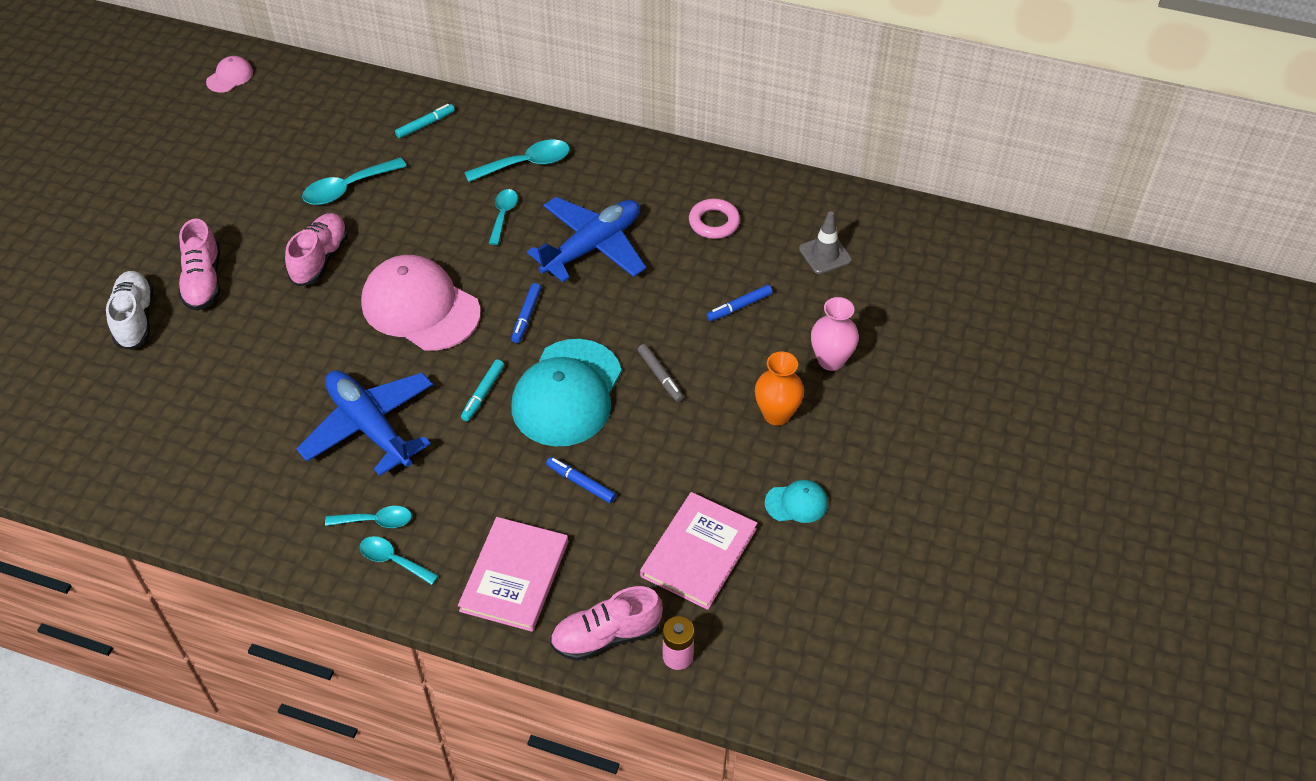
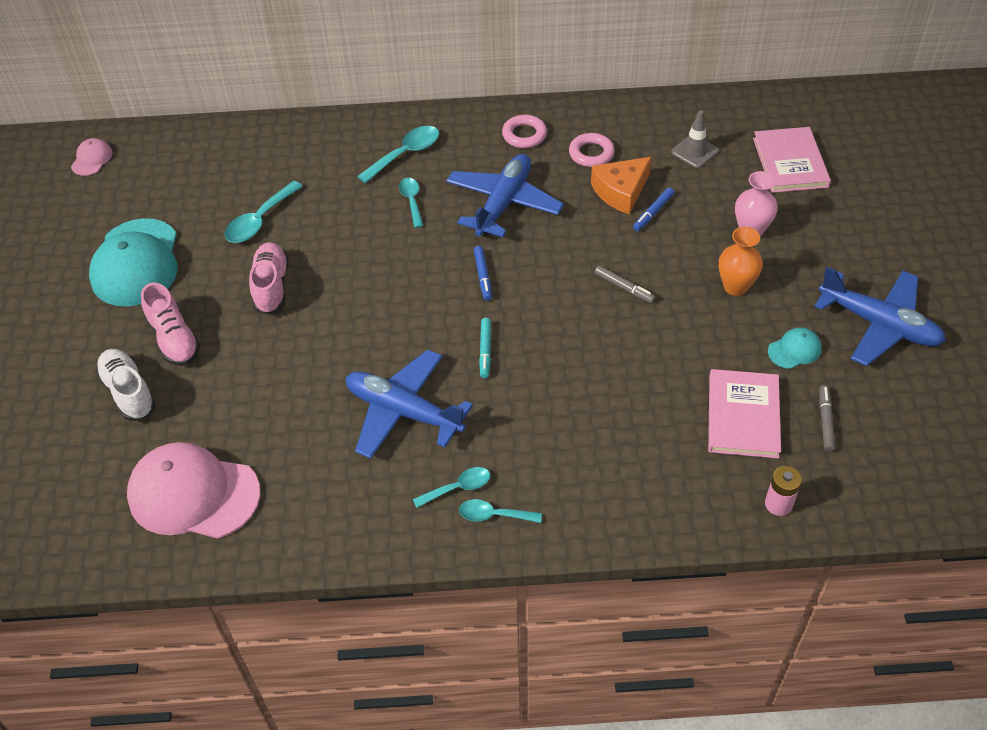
camera: 20 degrees left, 0 degrees up
pink cap [361,255,481,351] -> pink cap moved to [127,442,260,539]
turquoise marker [395,104,455,138] -> none
pink book [458,517,568,632] -> pink book moved to [753,127,831,193]
turquoise cap [511,339,622,446] -> turquoise cap moved to [89,218,177,307]
blue marker [546,457,616,503] -> none
pink shoe [550,586,663,661] -> none
none -> pink ring [502,115,547,148]
none -> orange cheese [591,157,652,214]
none -> blue plane [814,266,946,366]
none -> grey marker [819,385,835,451]

